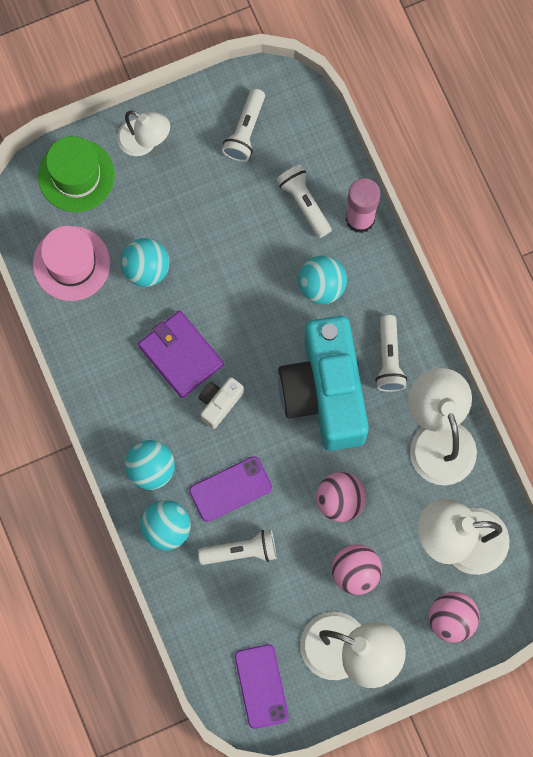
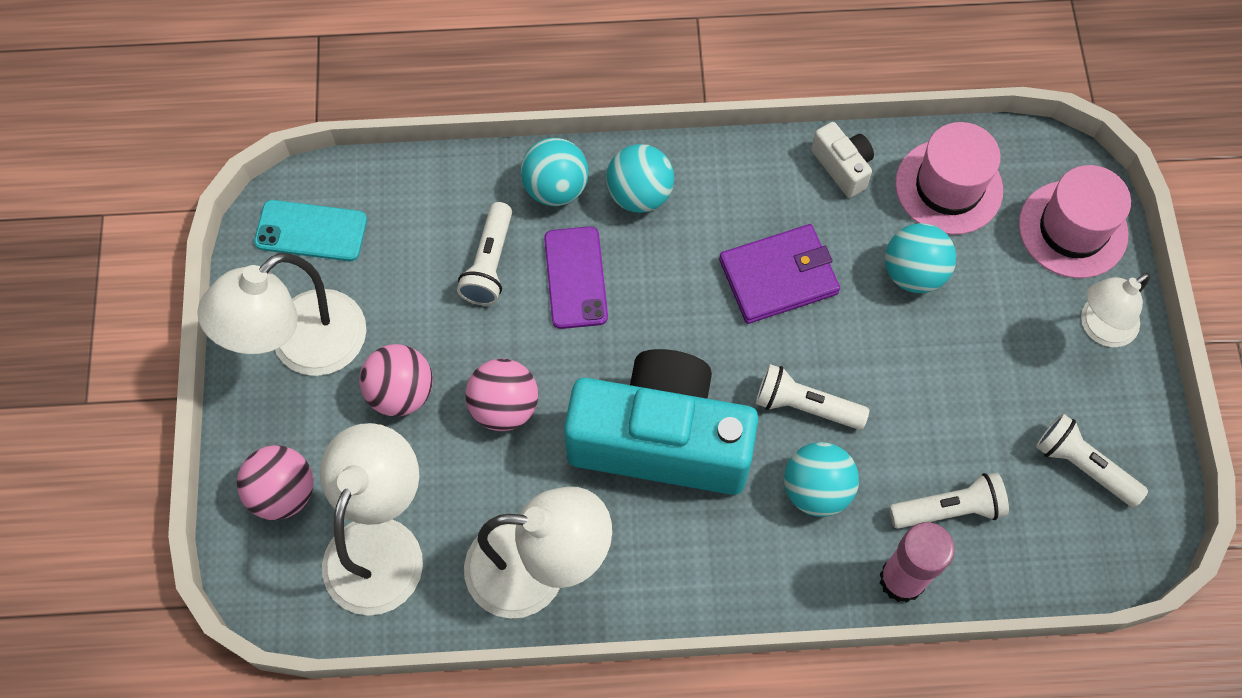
camera: 110 degrees right, 10 degrees down
green hat [38,136,115,212] -> pink hat [1019,165,1131,278]
white camera [199,377,244,429] -> white camera moved to [811,122,874,198]
purple phone [235,644,289,729] -> turquoise phone [254,200,367,261]
white flashlight [375,315,407,392] -> white flashlight moved to [756,364,869,430]

